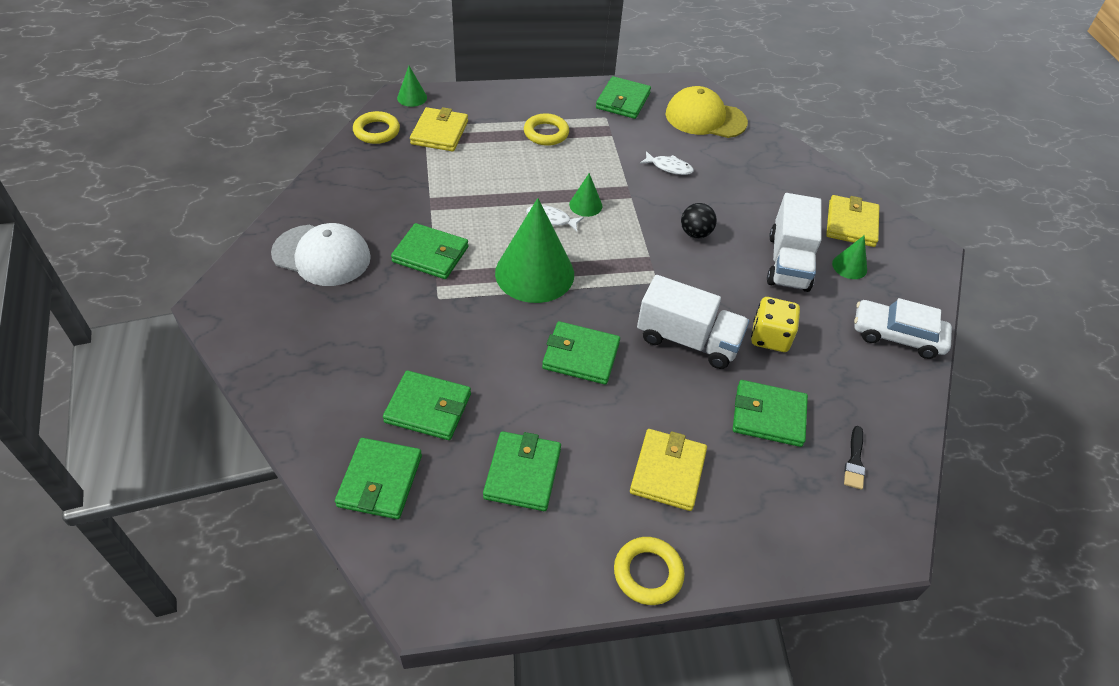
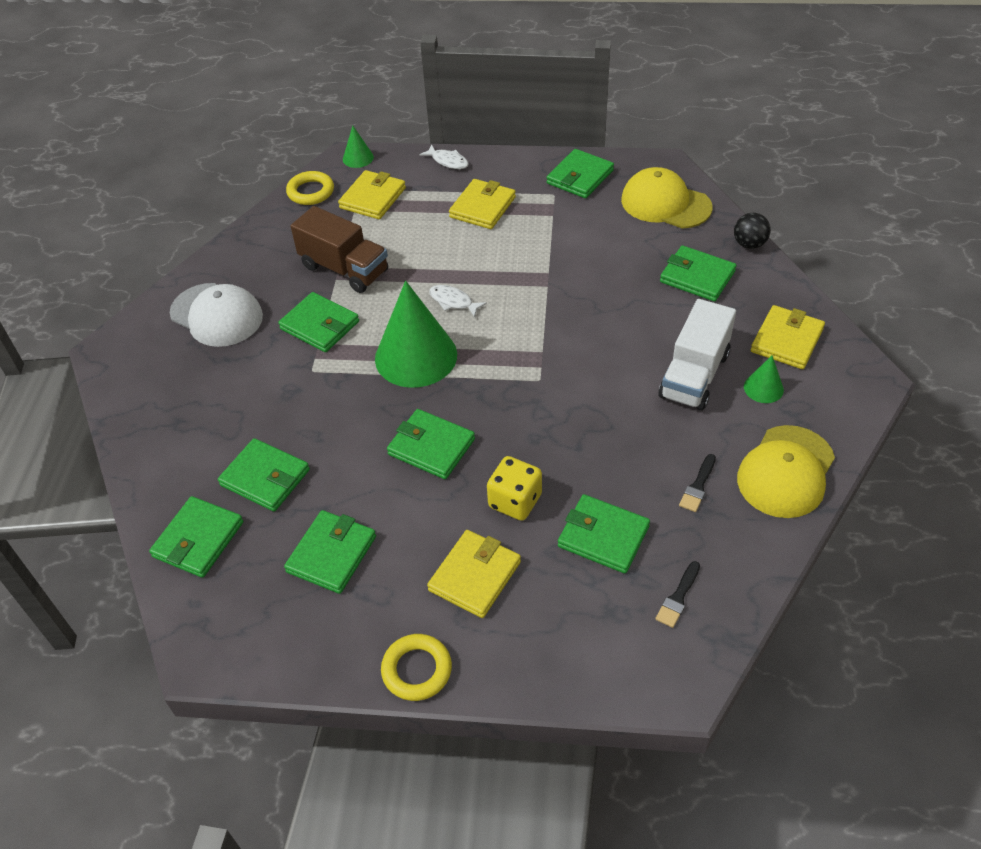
camera: 20 degrees right, 0 degrees up
yellow ring [524,113,569,146] -> yellow wallet [449,179,516,229]
green cone [569,173,602,217] -> none
white truck [637,275,749,369] -> none
white fish [640,151,694,175] -> white fish moved to [419,144,469,169]
black ball [681,203,717,238] -> black ball moved to [734,213,771,249]
yellow dice [751,297,800,352] -> yellow dice moved to [487,456,542,521]
white car [854,298,952,359] -> yellow cap [737,425,835,518]
none -> brown truck [291,206,388,293]
none -> green wallet [660,245,737,301]
none -> black brush [679,454,716,512]

